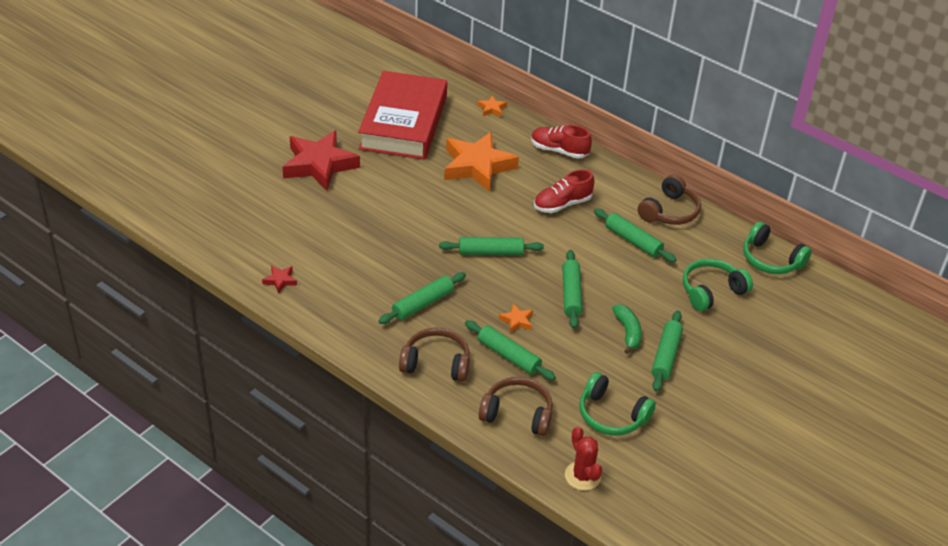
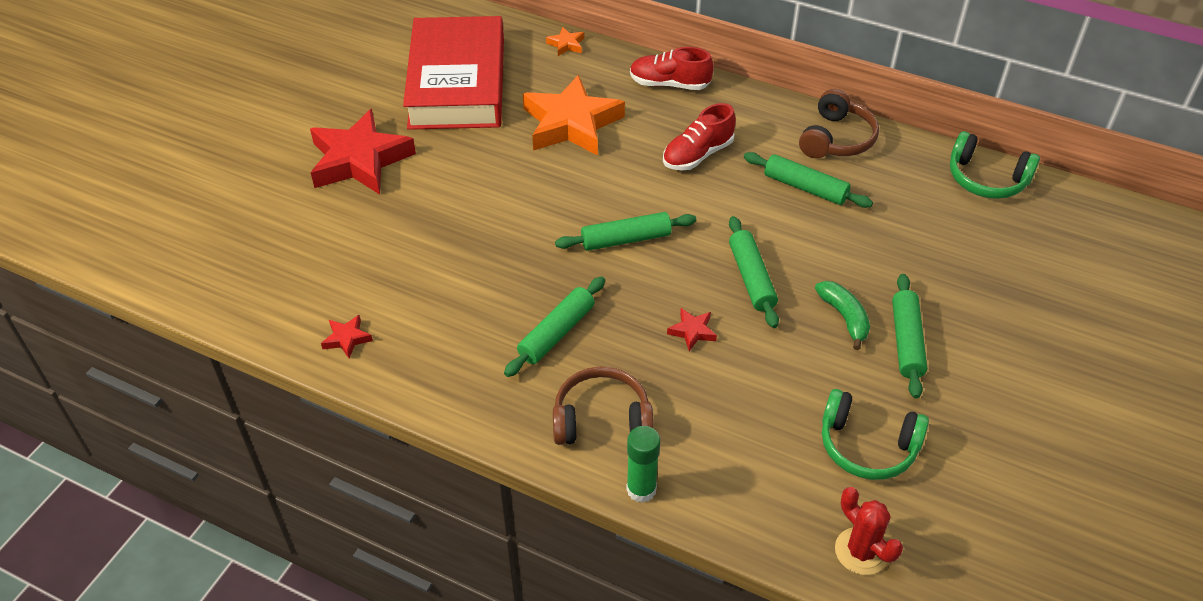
camera: 10 degrees left, 5 degrees up
green rolling pin [465,320,556,380] -> none
brown headphones [479,377,553,436] -> none
orange star [499,304,533,333] -> red star [667,308,717,351]
green headphones [683,259,753,311] -> none
none -> green glue stick [626,426,660,503]

